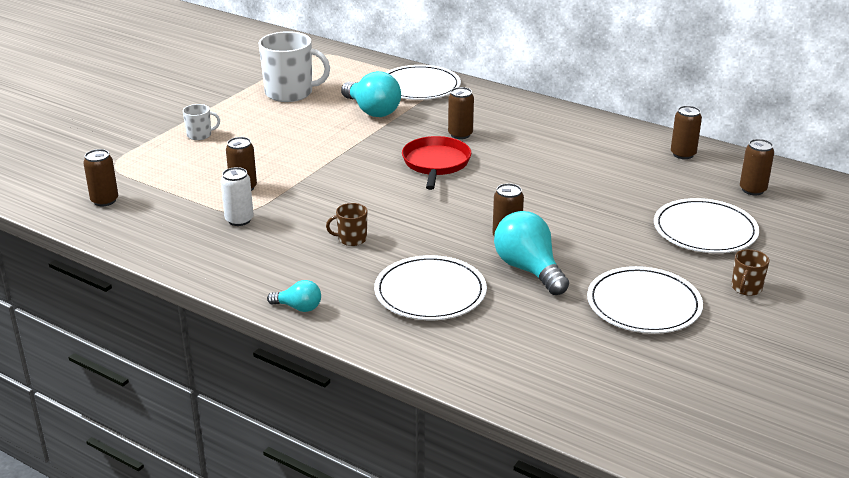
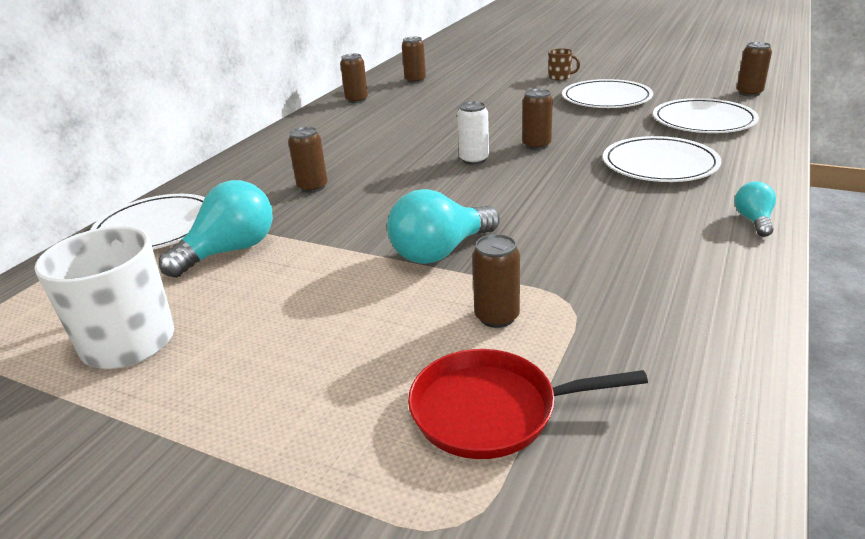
camera: 95 degrees left, 0 degrees up
brown can [83,149,118,206] -> brown can moved to [736,42,772,97]
white mug [183,104,220,140] -> none
white can [221,167,254,226] -> white can moved to [457,101,489,165]
brown mug [326,203,367,246] -> none
red pan [402,136,471,190] -> red pan moved to [408,349,648,459]
turquoise light bulb [494,211,569,295] -> turquoise light bulb moved to [387,189,500,264]
white plate [654,198,759,253] -> white plate moved to [653,98,759,133]

